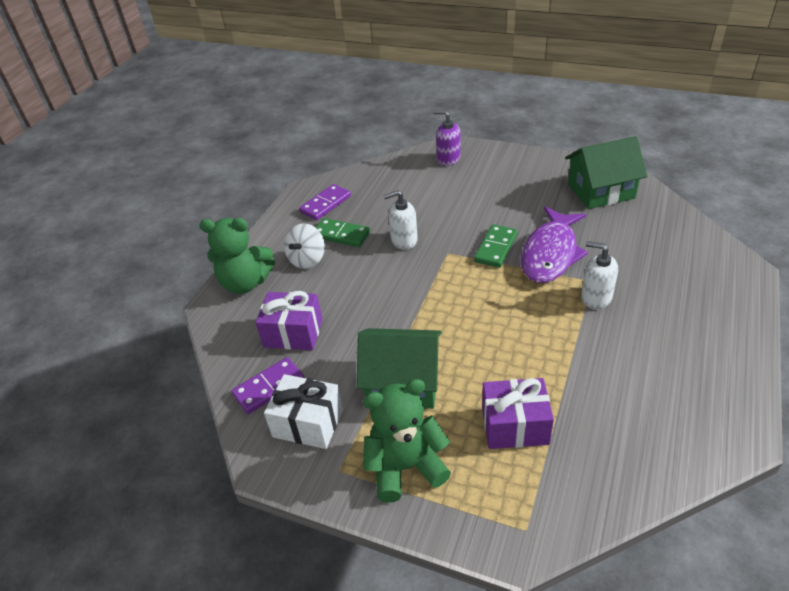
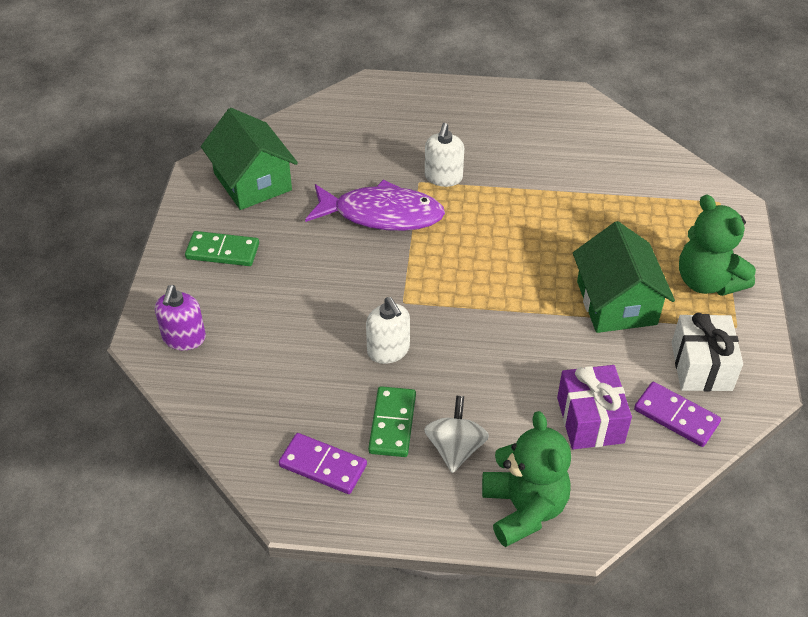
camera: 110 degrees left, 5 degrees up
white spinning top [284,223,325,269] -> white spinning top turned 90 degrees counterclockwise [424,396,489,473]
green domino [474,224,518,268] -> green domino moved to [185,231,259,266]
purple gift [482,378,554,449] -> none

